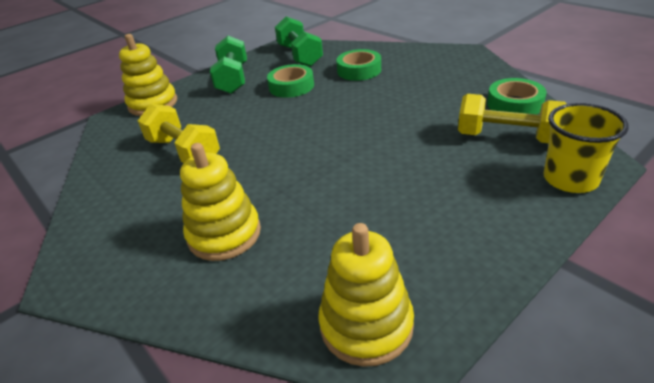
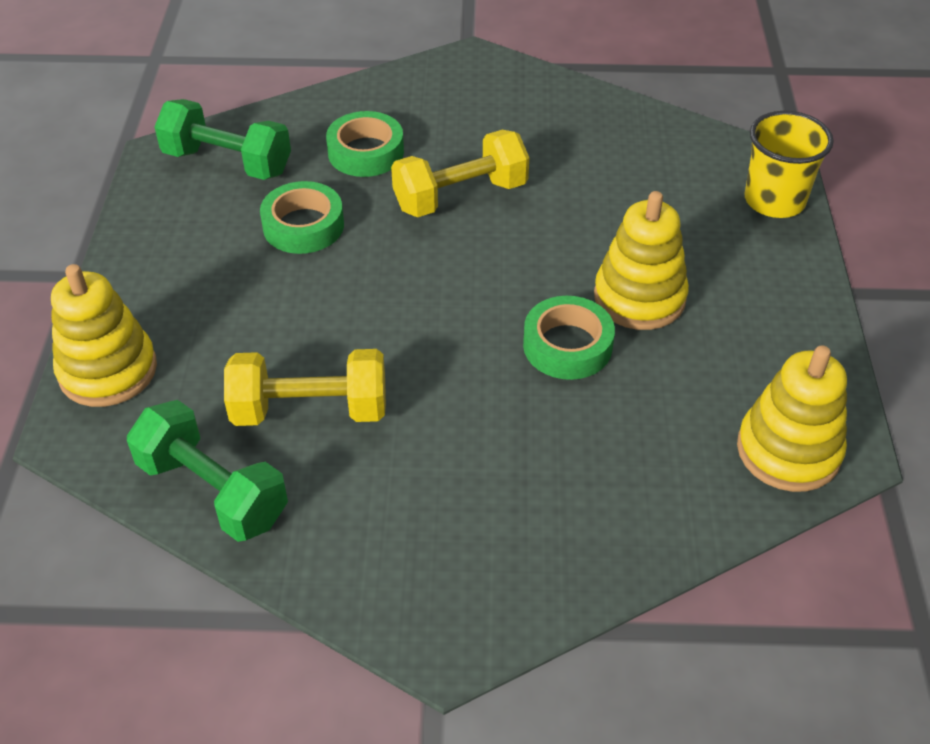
camera: 50 degrees left, 10 degrees up
yellow stacking toy [180,143,261,261] -> yellow stacking toy moved to [594,191,689,330]
green dumbbell [210,36,247,94] -> green dumbbell moved to [127,400,288,542]
yellow dumbbell [458,94,567,143] -> yellow dumbbell moved to [391,130,529,217]
green tape [487,78,547,114] -> green tape moved to [523,296,615,380]

